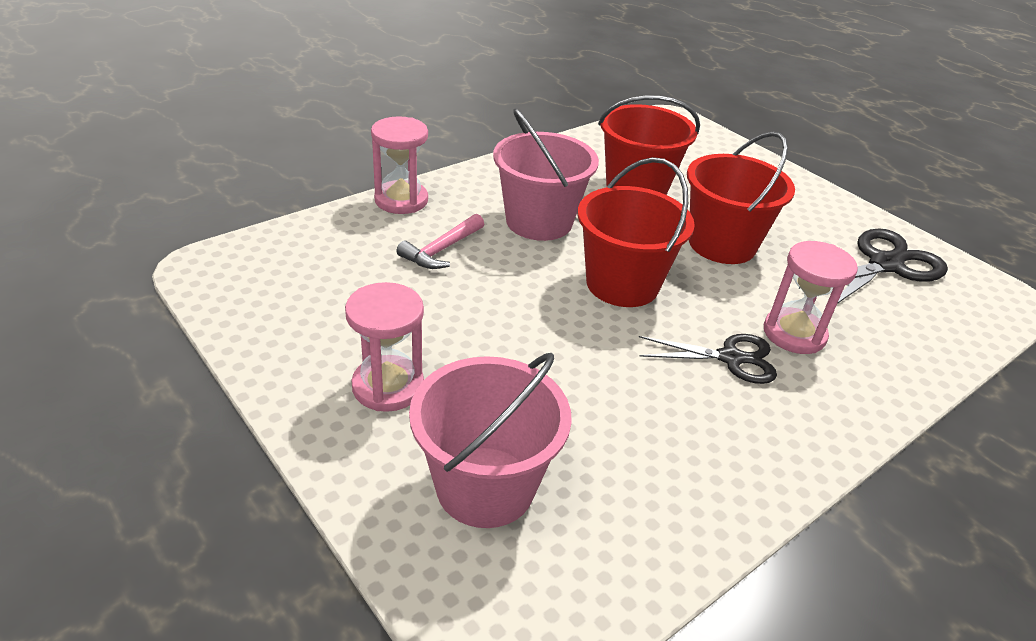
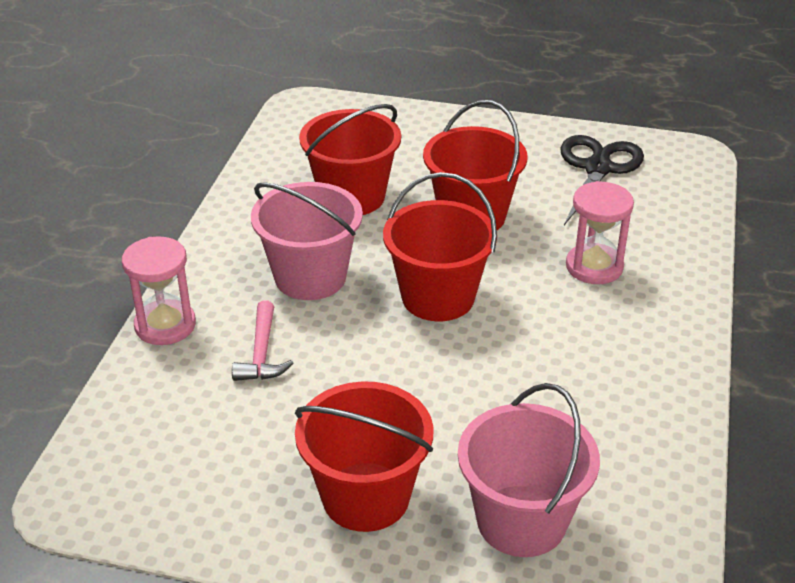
camera: 35 degrees left, 0 degrees up
pink hourglass [345,282,424,412] -> red bucket [295,381,433,532]
black scissors [639,334,777,384] -> none

